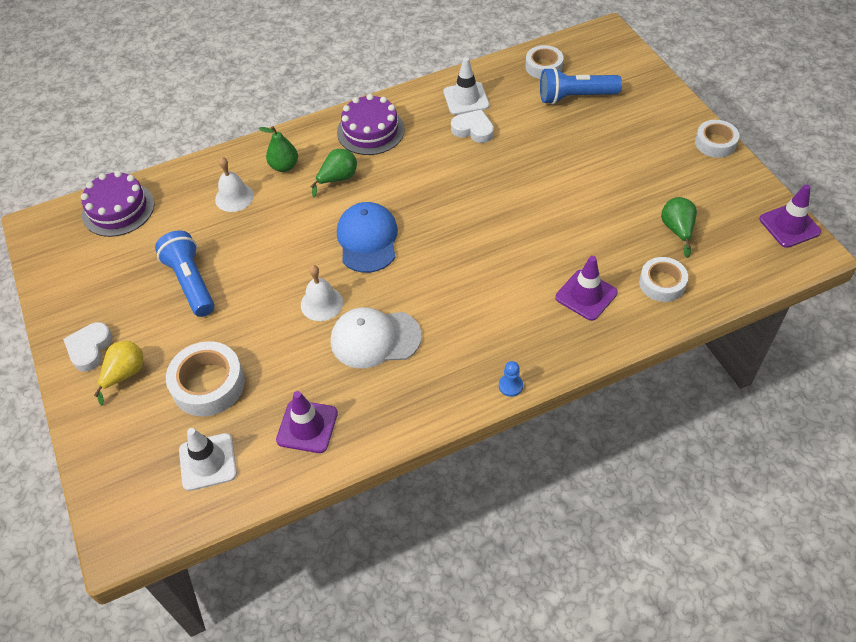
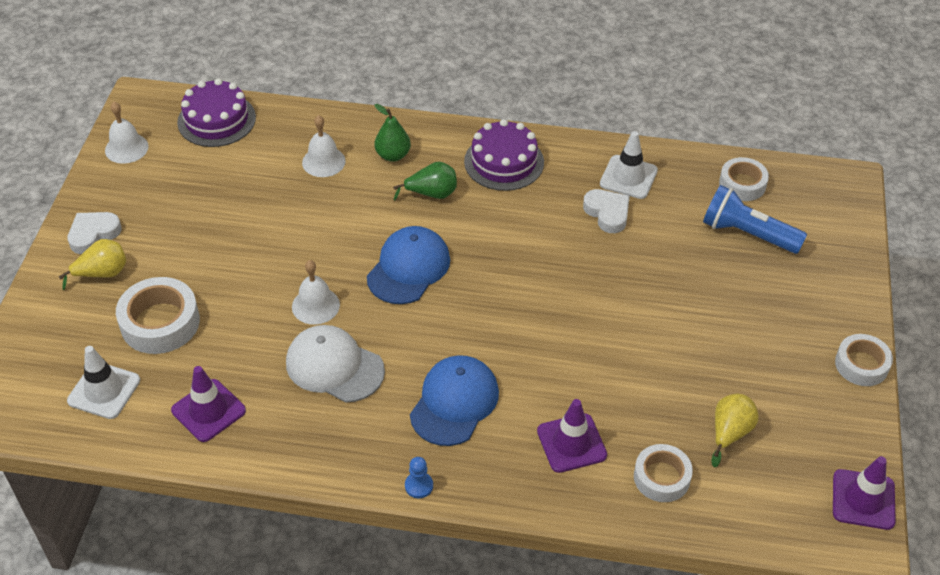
camera: 30 degrees right, 5 degrees down
blue flashlight [155,231,215,317] -> none
green pear [661,197,697,258] -> yellow pear [711,394,759,467]
none -> white bell [105,102,149,164]
none -> blue cap [410,355,499,446]

